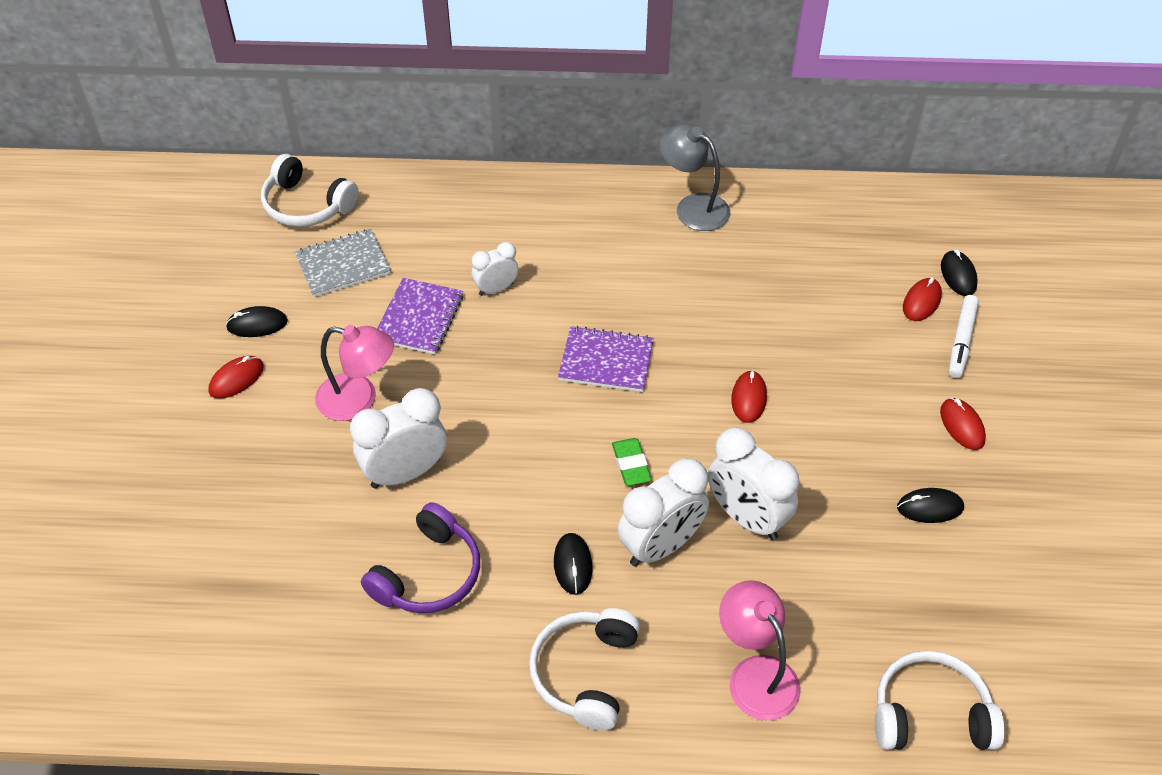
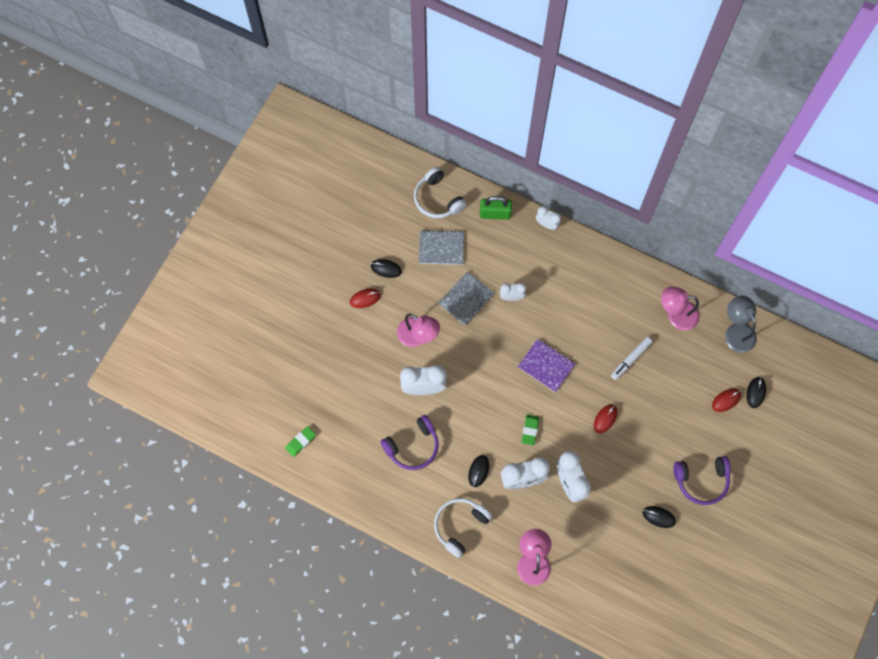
camera: 25 degrees right, 20 degrees up
purple notebook [377,278,463,354] -> grey notebook [438,271,494,325]
grey lamp [660,124,730,231] -> grey lamp moved to [725,296,757,353]
white headphones [875,651,1005,750] -> none
red mouse [940,398,986,450] -> purple headphones [674,456,731,505]
white marker [949,295,979,378] -> white marker moved to [611,337,653,380]
none -> green eraser [285,426,316,457]
none -> green padlock [480,196,512,220]
none -> white clock [536,206,561,230]
none -> pink lamp [661,287,699,330]

